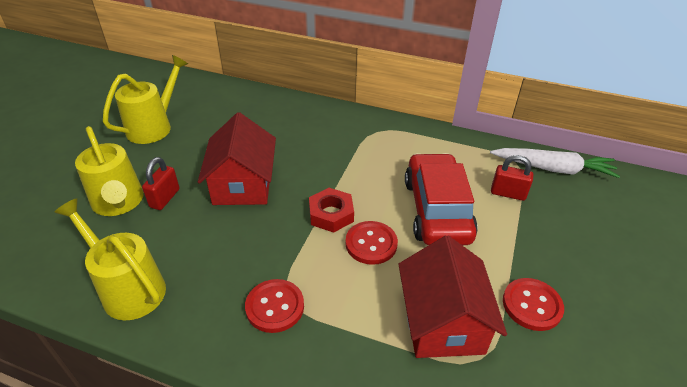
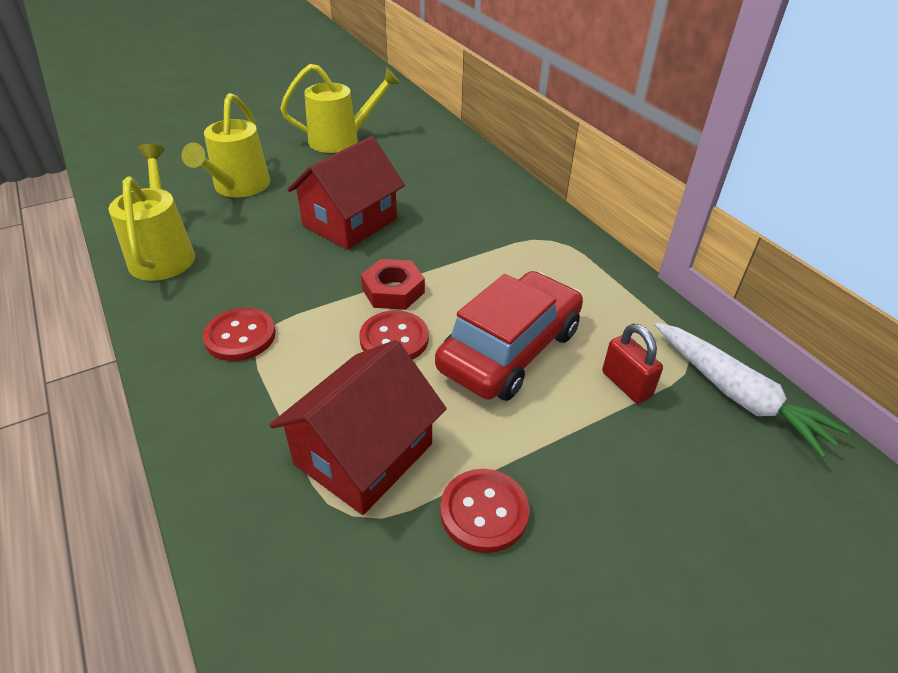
camera: 40 degrees right, 0 degrees up
red padlock [142,157,180,210] -> none

